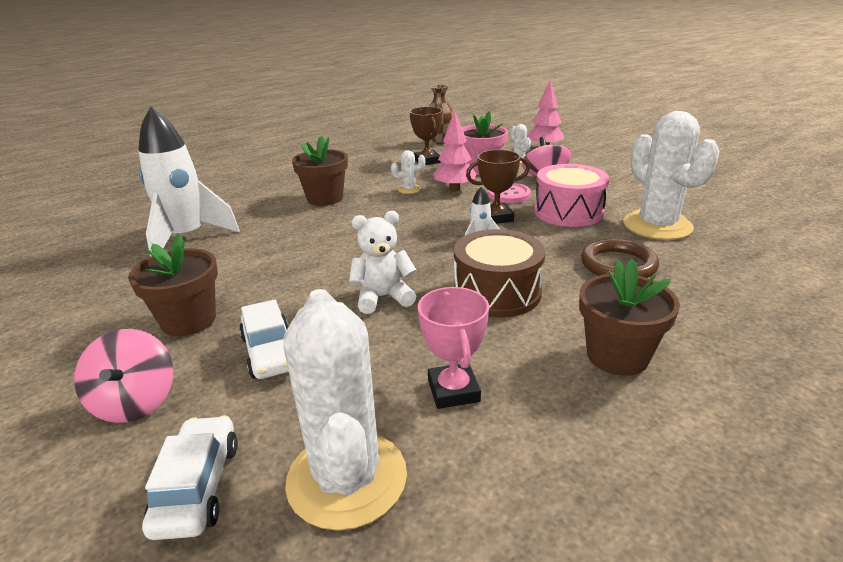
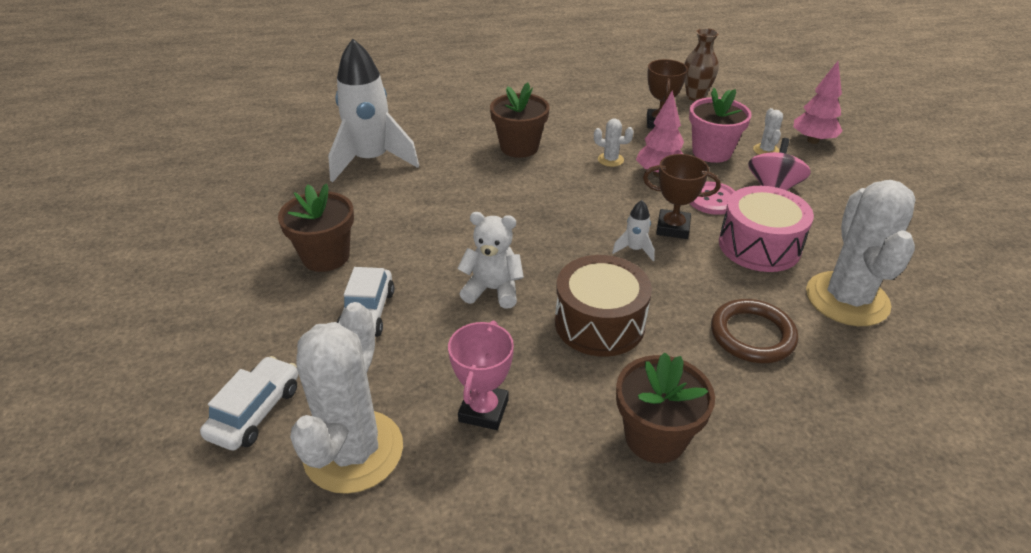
camera: 25 degrees right, 10 degrees up
pink spinning top [74,329,173,423] -> none

